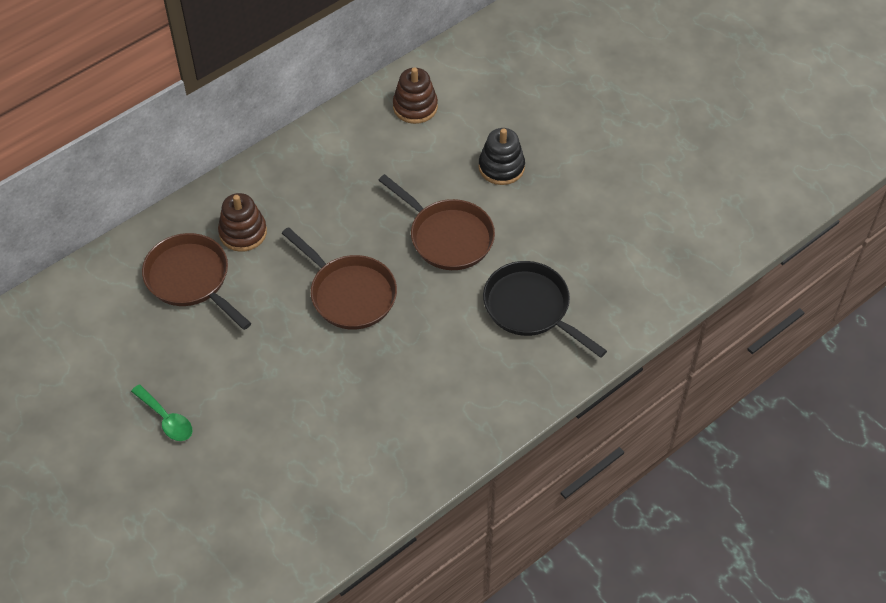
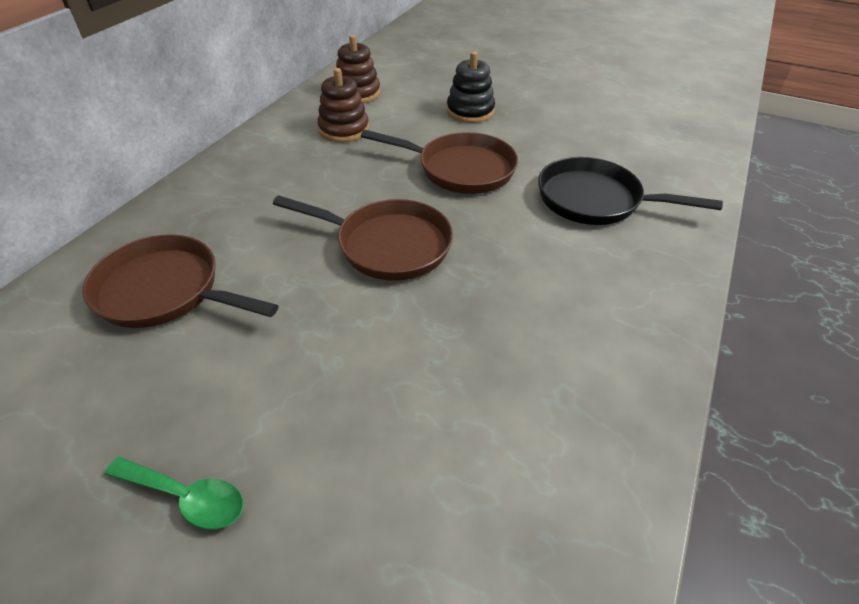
camera: 25 degrees left, 10 degrees down
brown stacking toy [218,193,267,252] -> brown stacking toy moved to [317,68,369,142]

